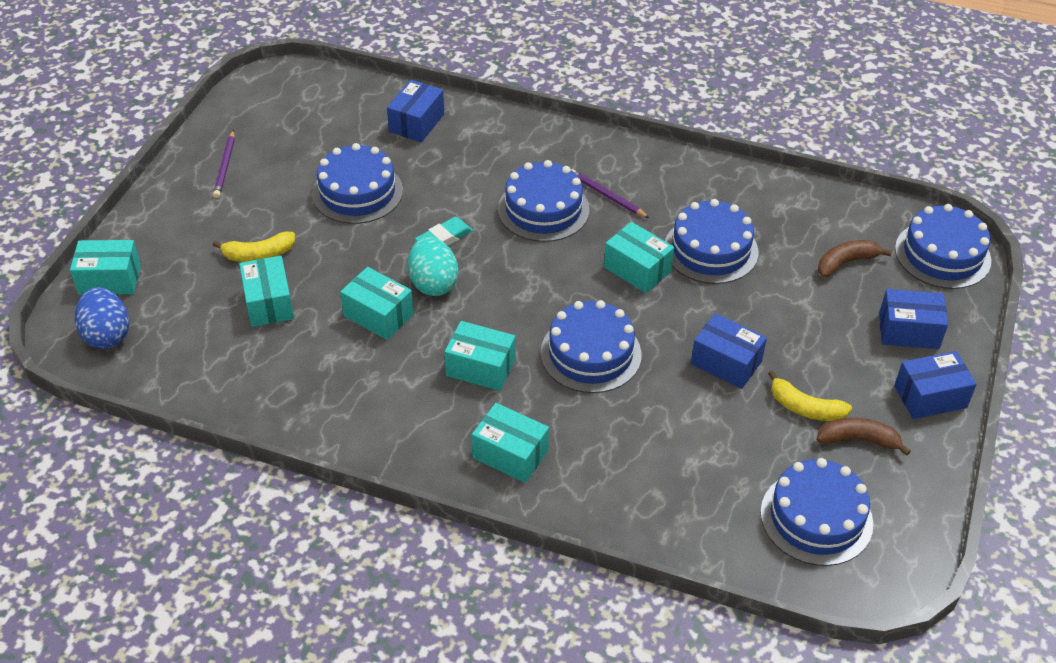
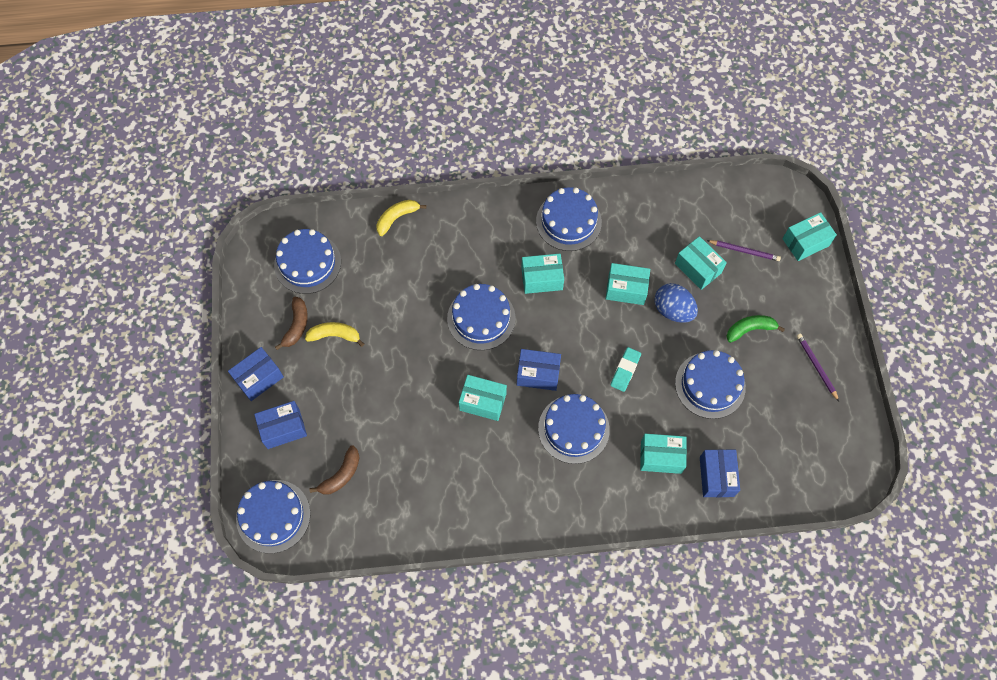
camera: 155 degrees right, 20 degrees up
blue egg [75,287,129,349] -> blue egg moved to [655,283,698,323]
yellow banana [213,232,295,262] -> yellow banana moved to [377,200,426,236]
turquoise egg [408,236,458,296] -> none
turquoise box [472,403,549,483] -> turquoise box moved to [640,434,687,474]
purple pencil [571,169,649,218] -> purple pencil moved to [707,240,781,261]
blue cake [665,199,758,284] -> blue cake moved to [536,187,602,251]
blue box [691,313,767,389] -> blue box moved to [517,349,561,391]
brown banana [817,418,911,456] -> brown banana turned 60 degrees counterclockwise [275,297,308,350]
none -> green banana [727,315,785,343]

